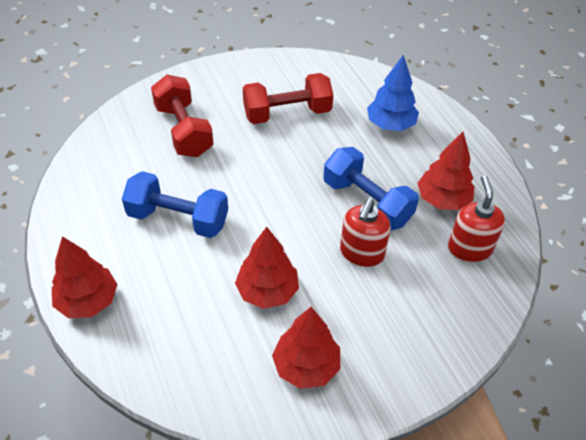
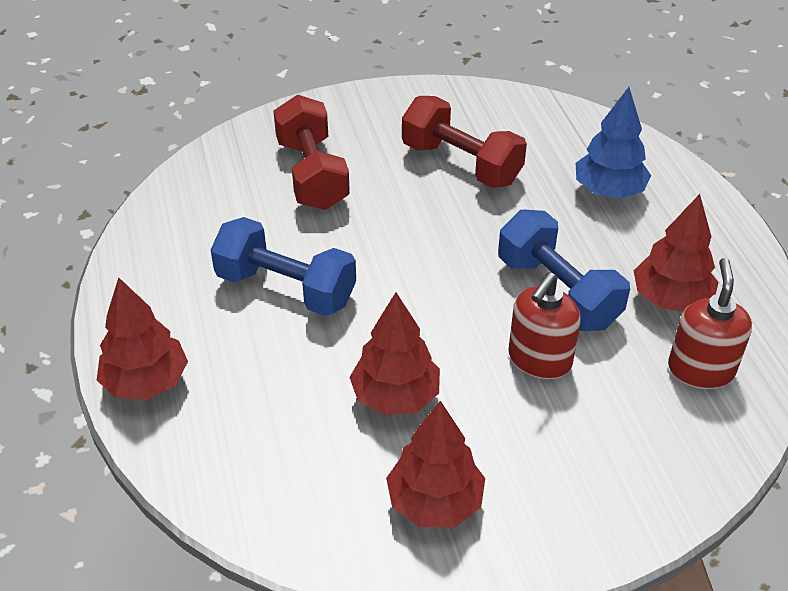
camera: 10 degrees right, 5 degrees down
red dumbbell [243,73,333,124] -> red dumbbell turned 45 degrees clockwise [402,96,527,188]

